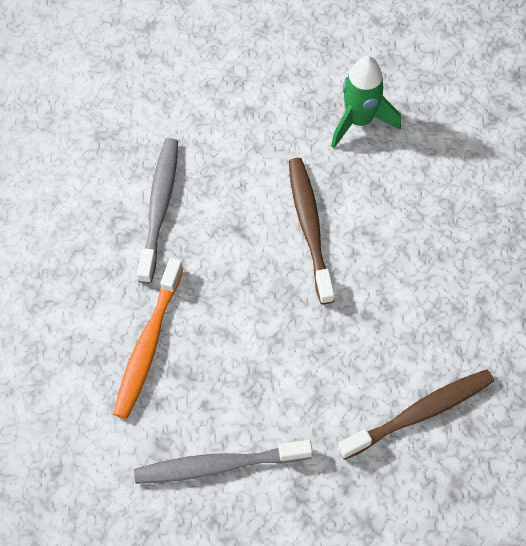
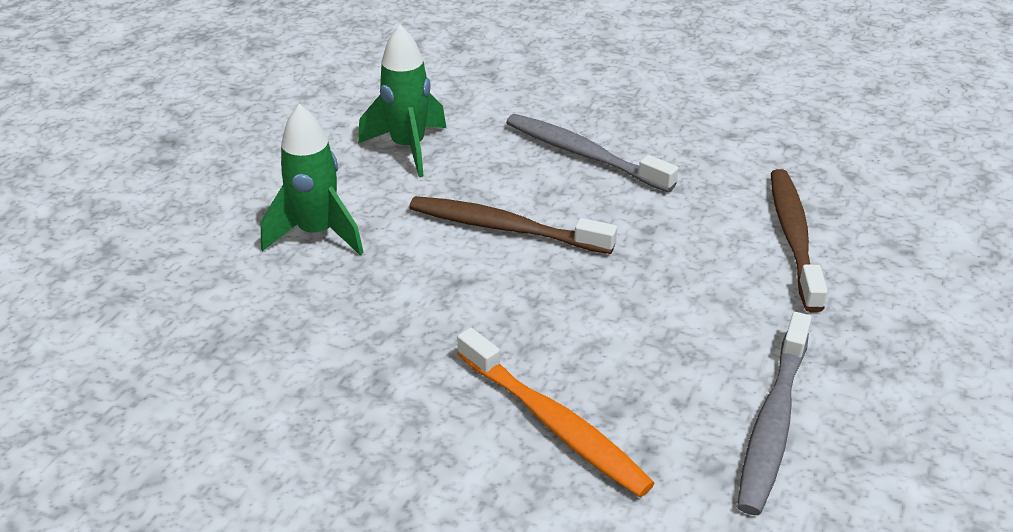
camera: 60 degrees left, 25 degrees down
grey toothbrush [137,138,178,284] -> grey toothbrush moved to [506,114,678,192]
none -> green rocket [261,104,364,255]

